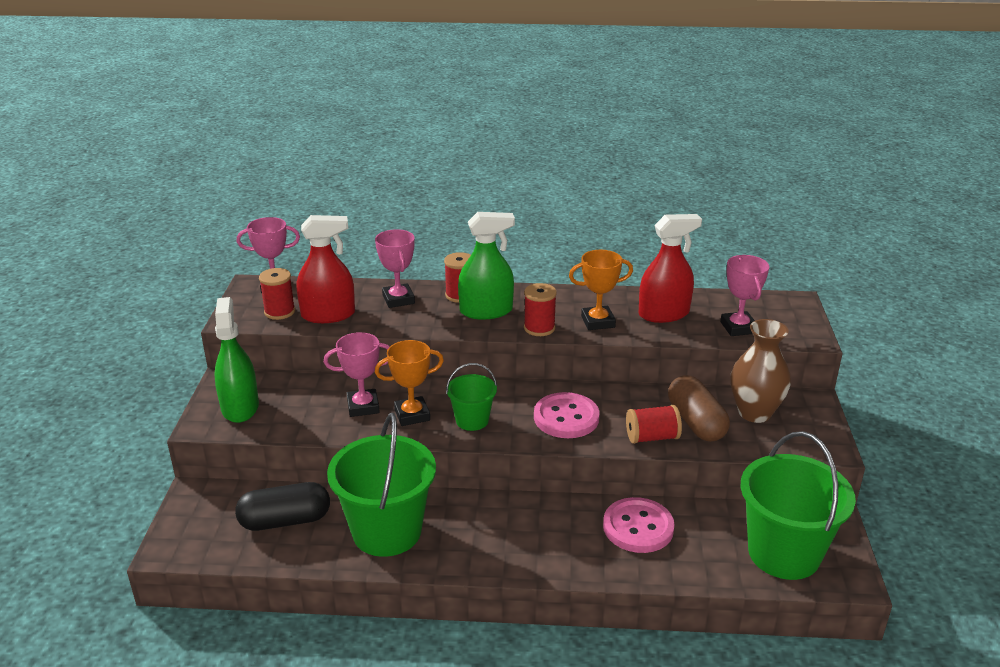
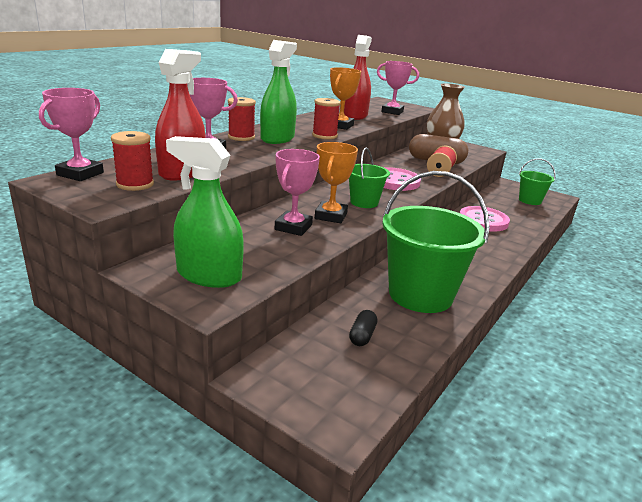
camera: 60 degrees left, 5 degrees down
black capsule [235,482,330,531] -> black capsule [349,310,377,346], size x0.49
green bucket [741,431,856,580] -> green bucket [519,158,556,205], size x0.51

